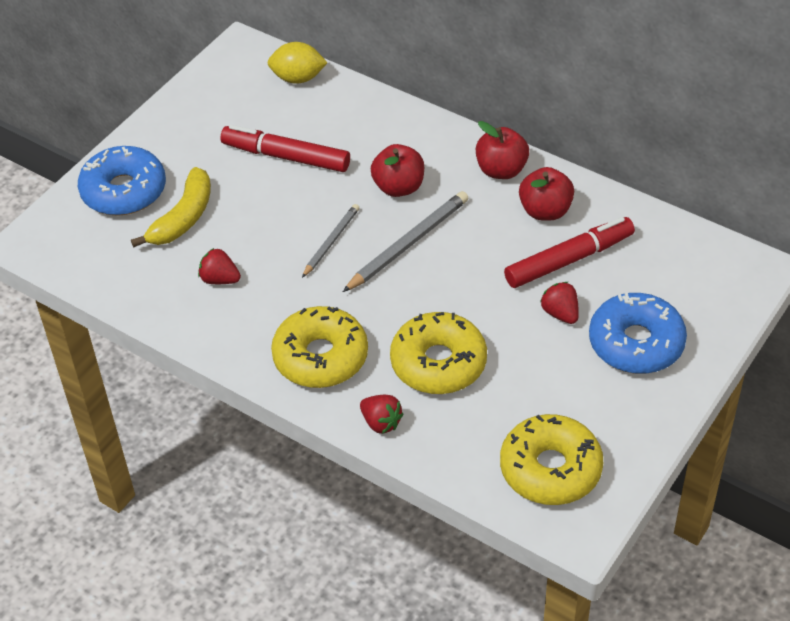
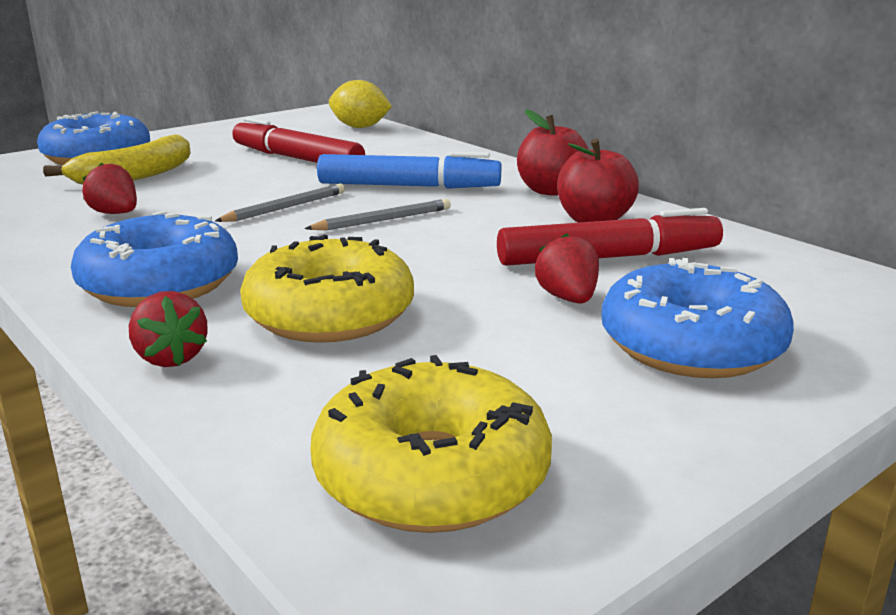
camera: 15 degrees right, 25 degrees down
yellow donut [271,306,368,388] -> blue donut [71,211,238,307]
grey pencil [343,191,468,292] -> grey pencil [305,199,451,231], size x0.62
red apple [371,144,424,197] -> blue marker [317,152,501,189]

